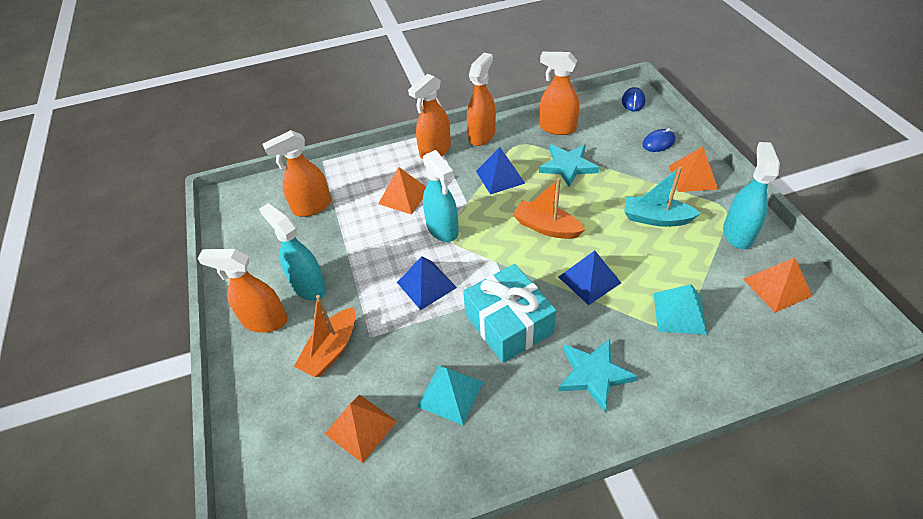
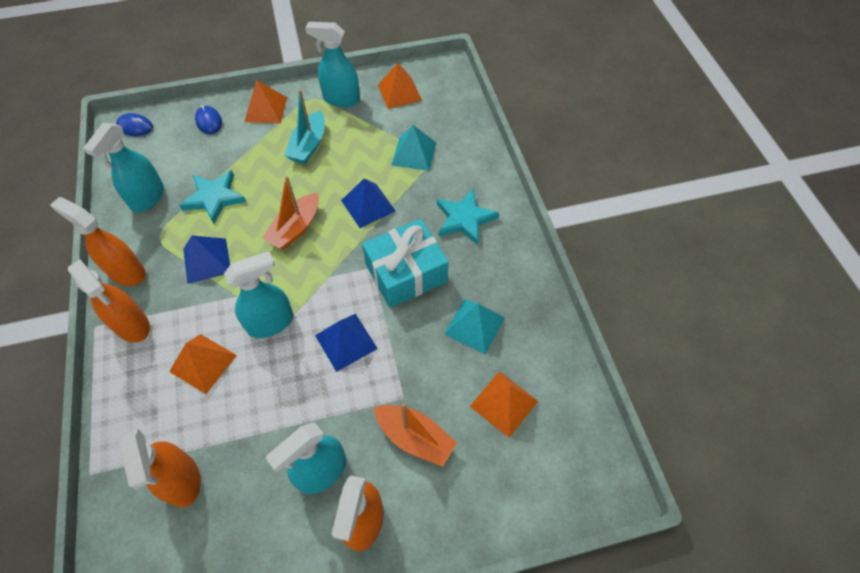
camera: 90 degrees left, 10 degrees up
orange spray bottle [540,52,579,135] -> turquoise spray bottle [83,123,164,212]

